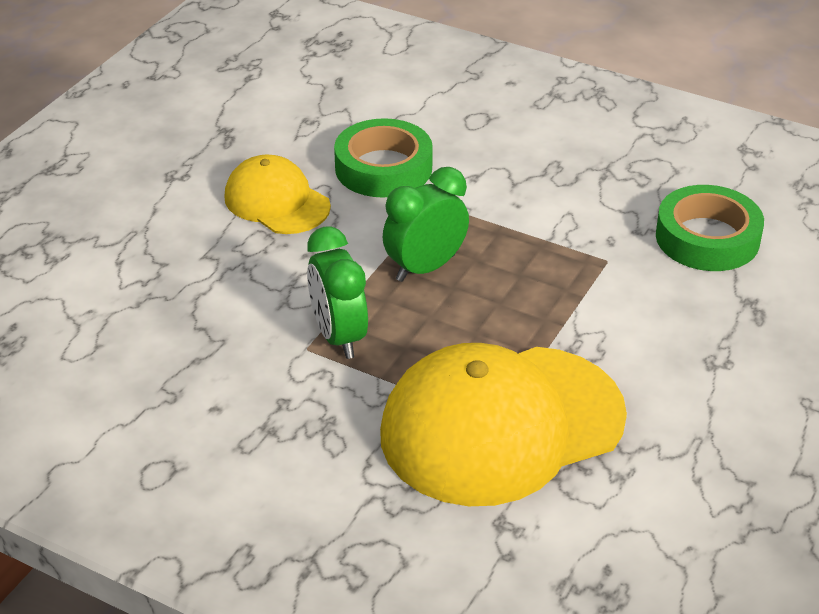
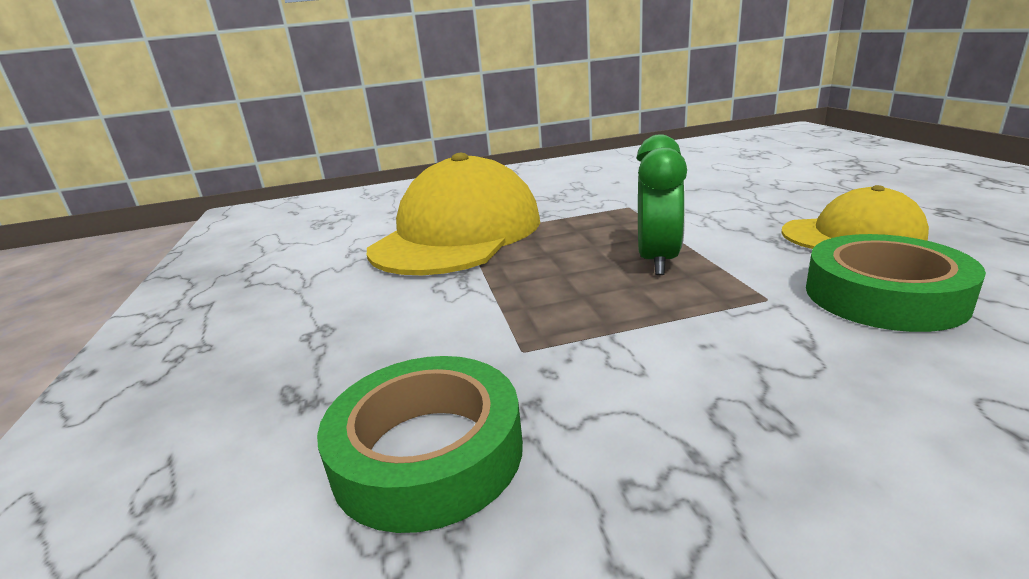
camera: 140 degrees right, 15 degrees down
green clock [307,226,368,359] -> none

